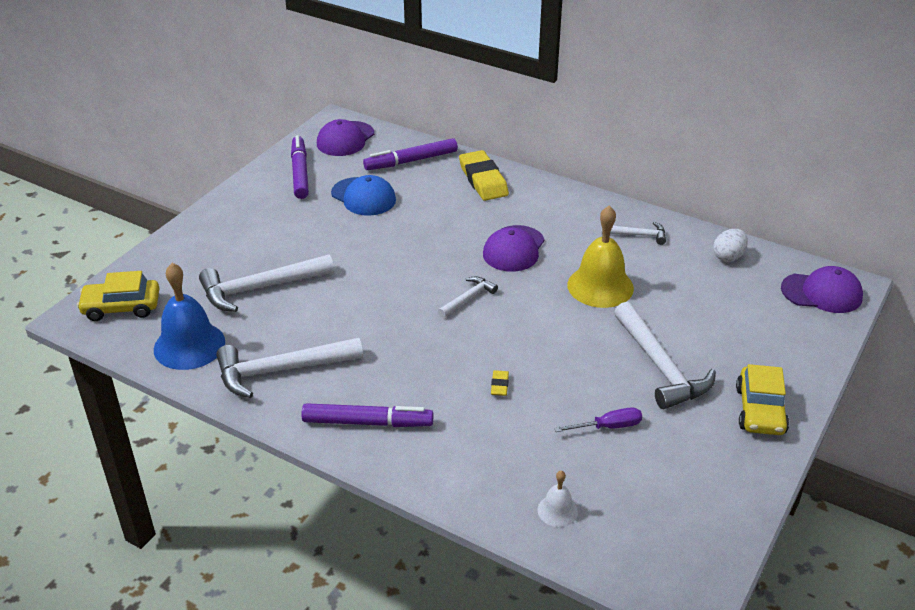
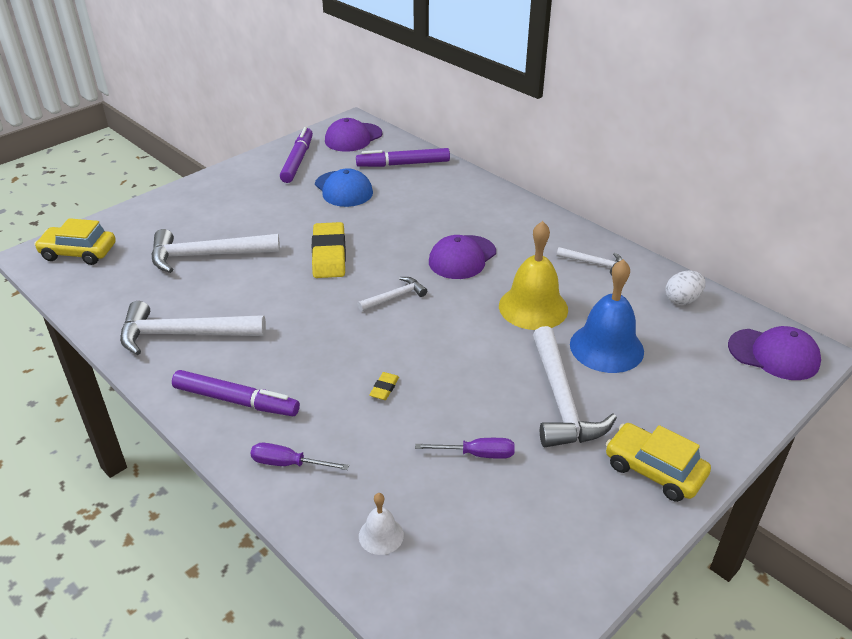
camera: 15 degrees right, 0 degrees up
blue bell [154,263,225,370] -> blue bell moved to [570,259,644,373]
yellow eraser [459,150,509,201] -> yellow eraser moved to [312,222,346,278]
yellow car [736,364,789,435] -> yellow car turned 105 degrees clockwise [606,423,711,502]
none -> purple screwdriver [250,443,349,470]

